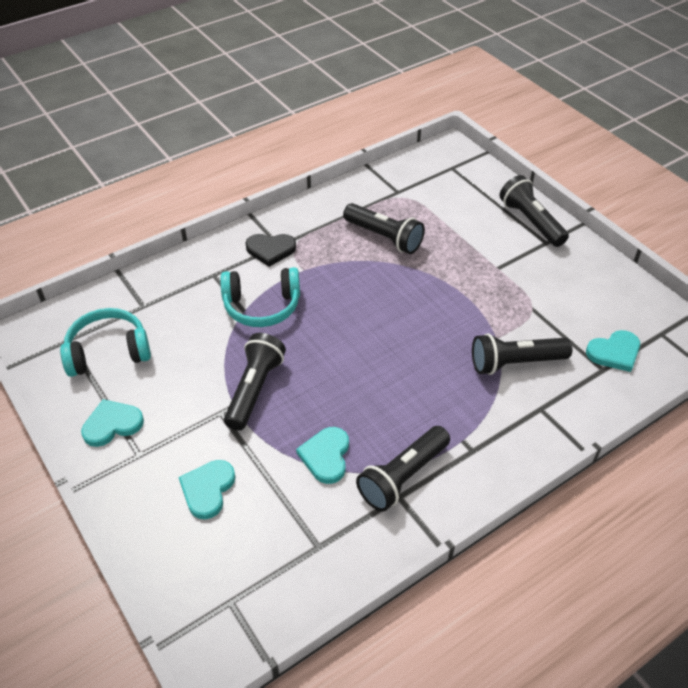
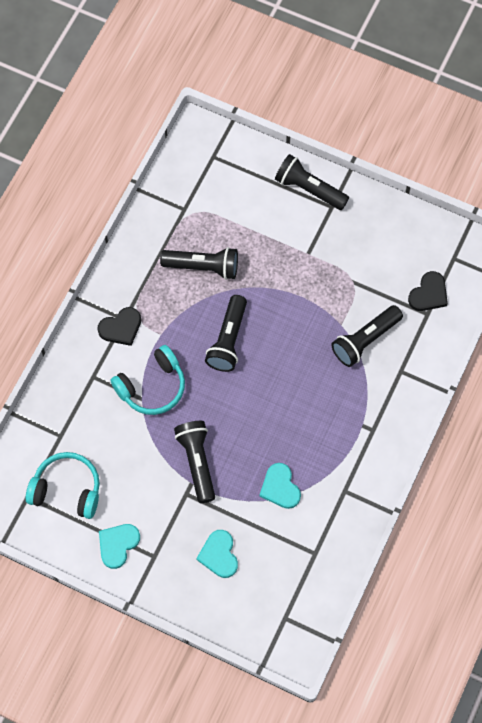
camera: 30 degrees left, 20 degrees up
turquoise headphones [60,308,151,377] -> turquoise headphones turned 60 degrees clockwise [26,452,100,519]
black flashlight [356,426,450,511] -> black flashlight moved to [205,295,247,372]
turquoise heart [586,330,640,372] -> black heart [408,271,448,311]

